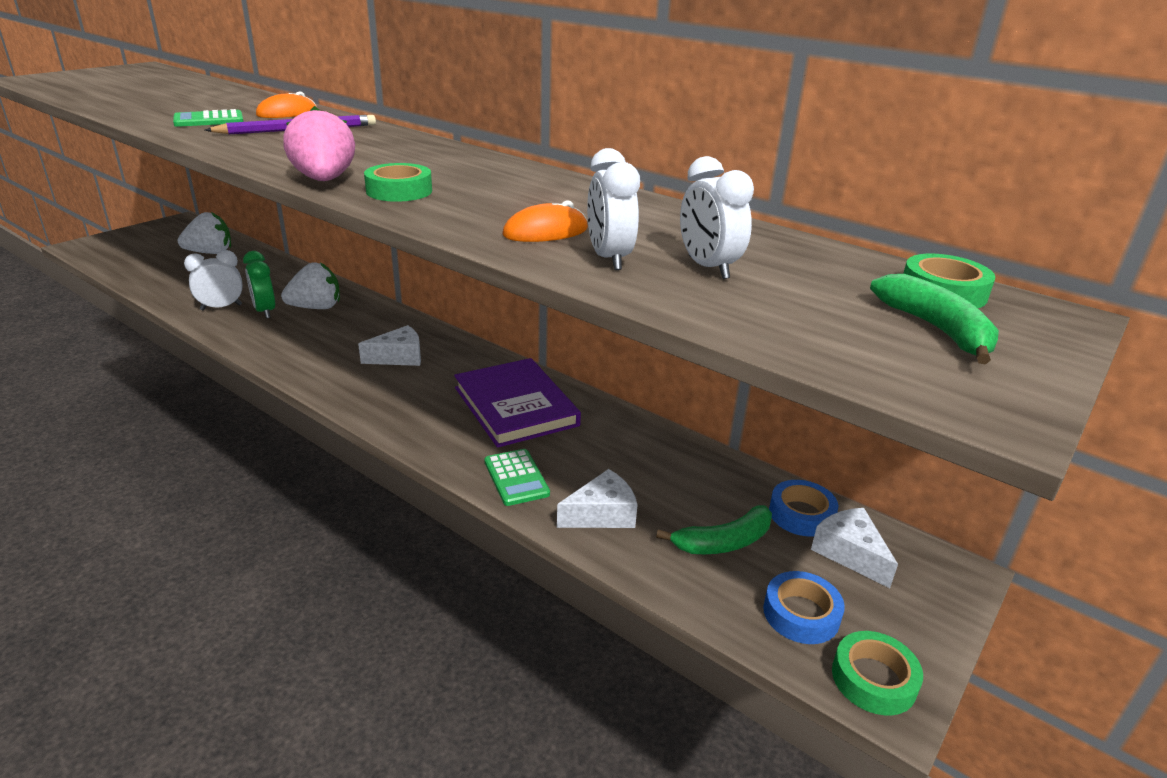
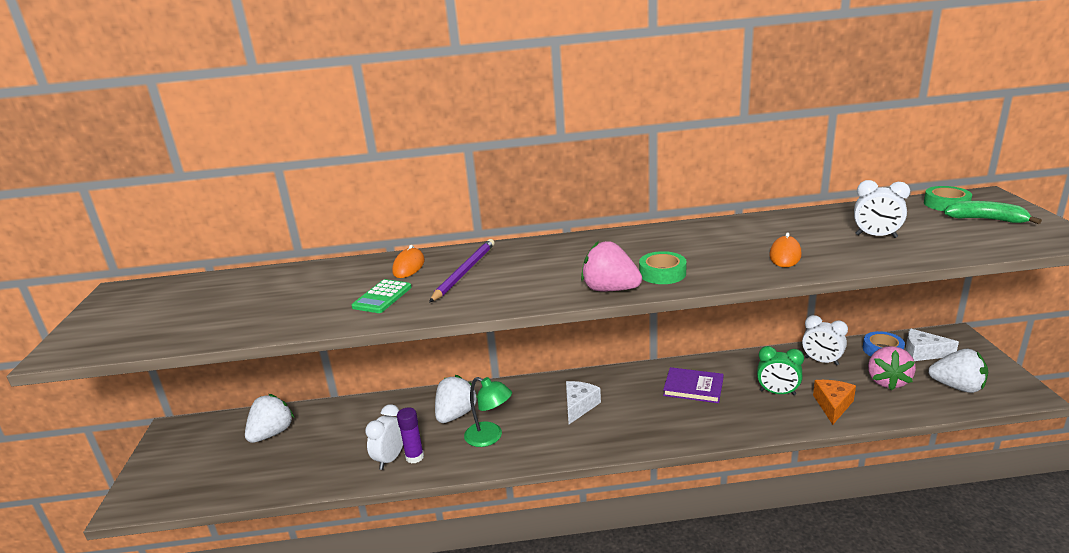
camera: 40 degrees left, 5 degrees down
green clock [243,251,275,318] -> green clock moved to [757,346,804,395]
purple book [454,358,581,448] -> purple book [663,367,724,403], size x0.65
green calculator [484,449,550,506] -> none
white cheese [557,469,638,528] -> orange cheese [813,380,856,425]
white clock [587,148,640,270] -> white clock moved to [802,315,848,365]
green banana [656,505,772,554] -> pink strawberry [868,346,916,390]
blue tape [763,571,845,644] -> white strawberry [928,349,988,393]
green tape [832,631,923,715] -> none
none -> purple glue stick [397,407,424,463]
none -> green lamp [464,377,512,447]

